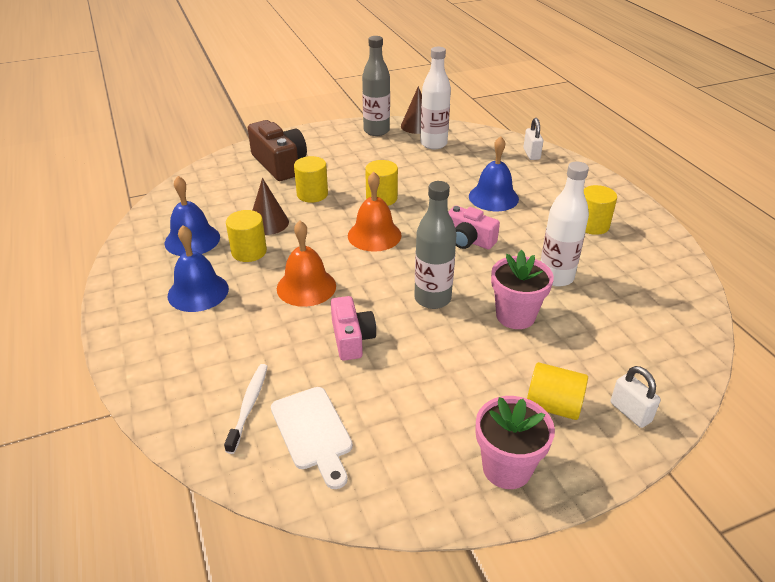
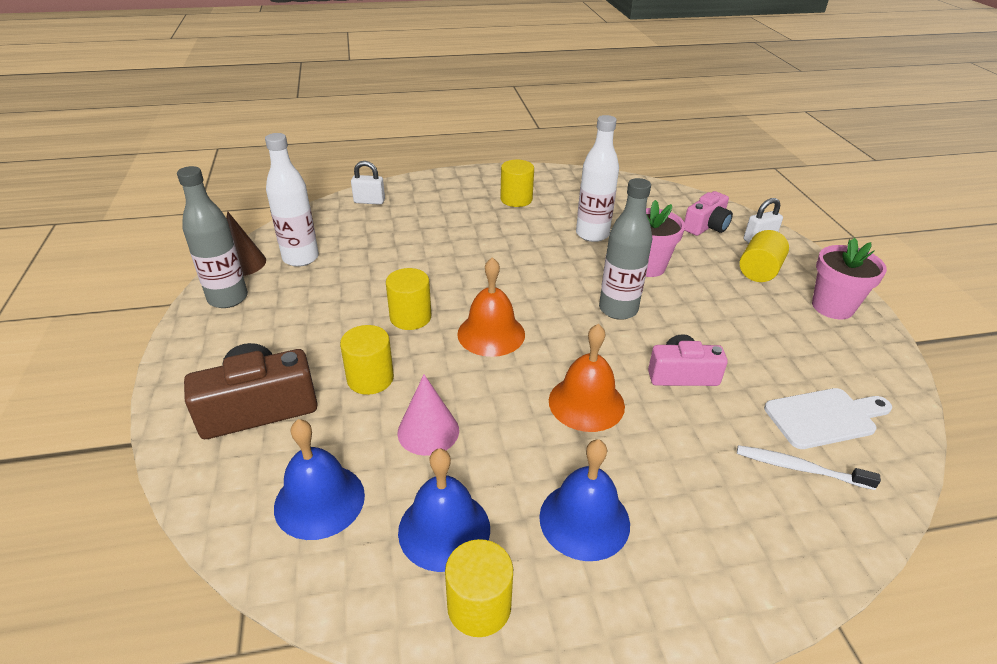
camera: 80 degrees left, 0 degrees up
yellow cylinder [226,210,267,262] -> yellow cylinder moved to [445,539,513,637]
brown cone [252,178,289,235] -> pink cone [397,374,459,456]
pink camera [448,206,500,249] -> pink camera moved to [684,191,733,236]
blue bell [469,136,519,211] -> blue bell moved to [274,419,365,540]

